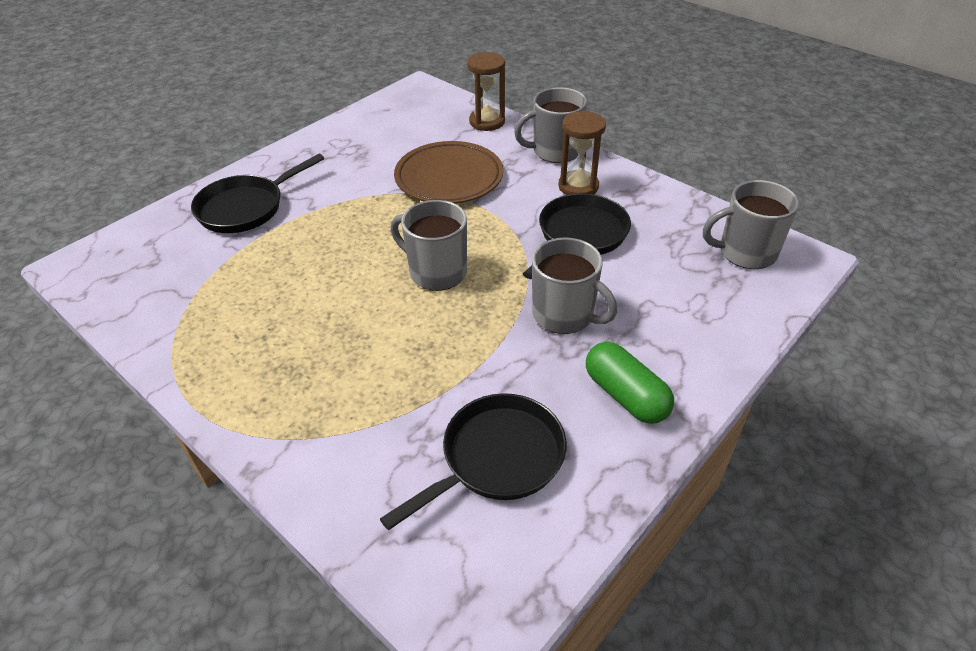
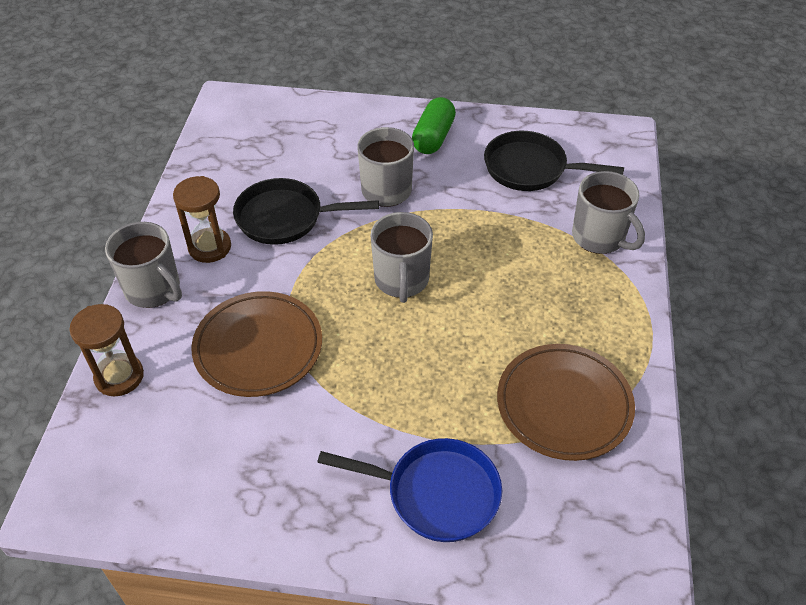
camera: 125 degrees left, 5 degrees up
black pan [191,154,324,233] -> blue pan [317,438,502,542]
grey mug [703,180,799,269] -> grey mug moved to [572,171,645,254]
none -> brown plate [497,344,635,461]

